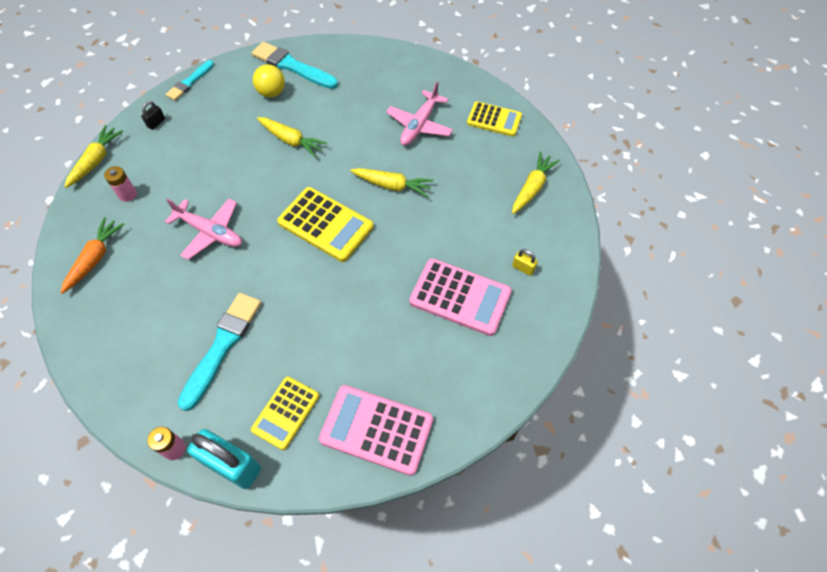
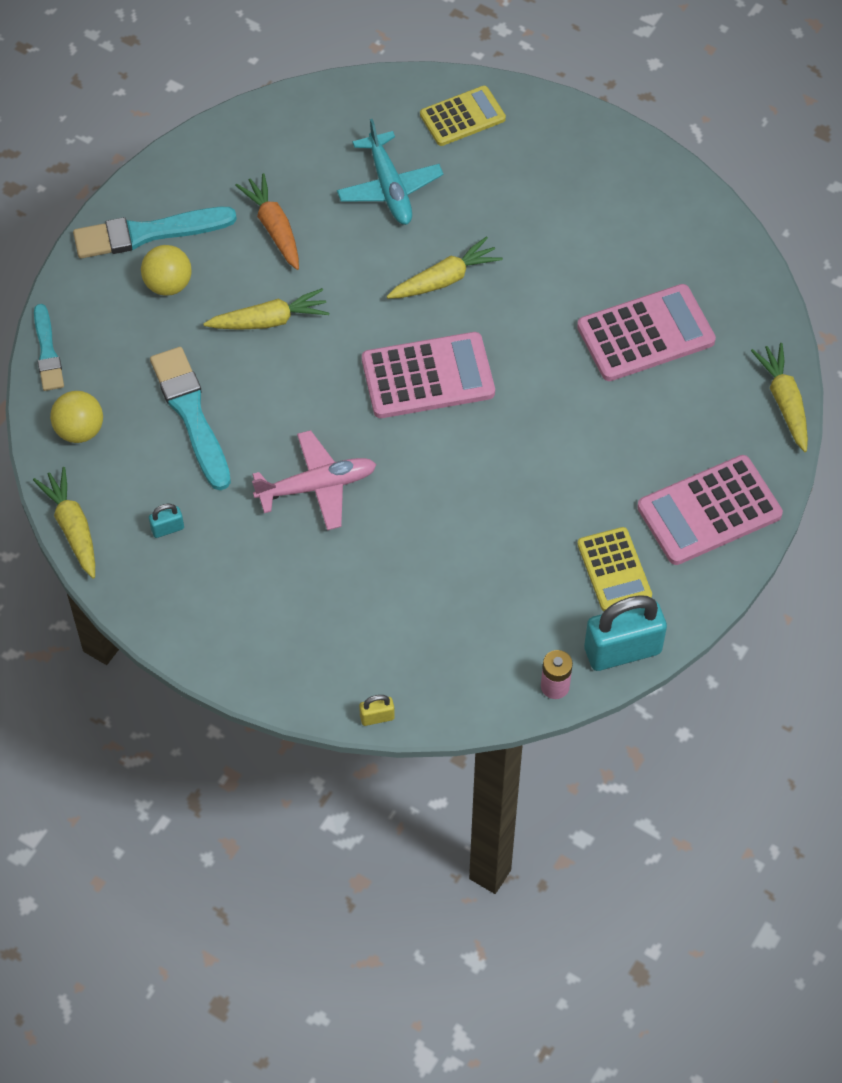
camera: 45 degrees left, 0 degrees up
orange carrot [60,217,124,294] -> orange carrot moved to [235,173,299,270]
pink battery [104,166,137,202] -> turquoise padlock [149,504,184,538]
black padlock [141,101,165,130] -> yellow ball [50,391,103,443]
turquoise brush [177,293,261,411] -> turquoise brush moved to [150,347,231,490]
yellow calculator [277,187,374,262] -> pink calculator [362,332,495,418]
pink plane [386,82,453,146] -> turquoise plane [337,119,443,225]
yellow carrot [512,152,560,214] -> yellow carrot moved to [751,343,808,452]
yellow padlock [512,249,538,276] -> yellow padlock moved to [359,695,395,726]

